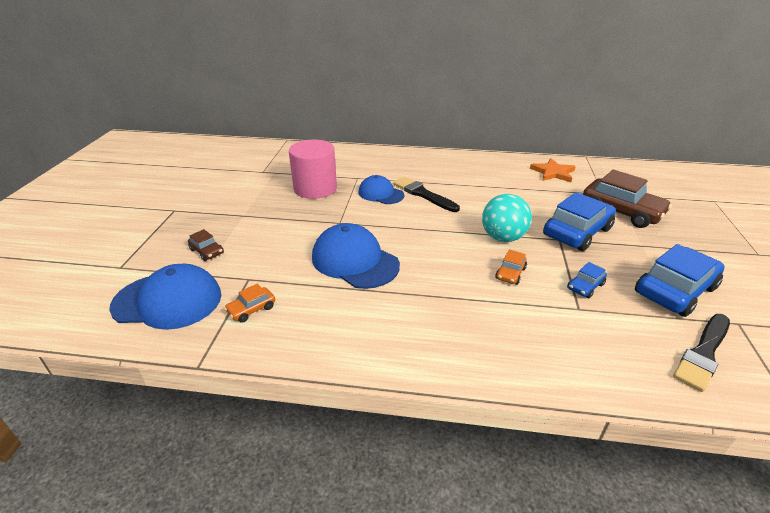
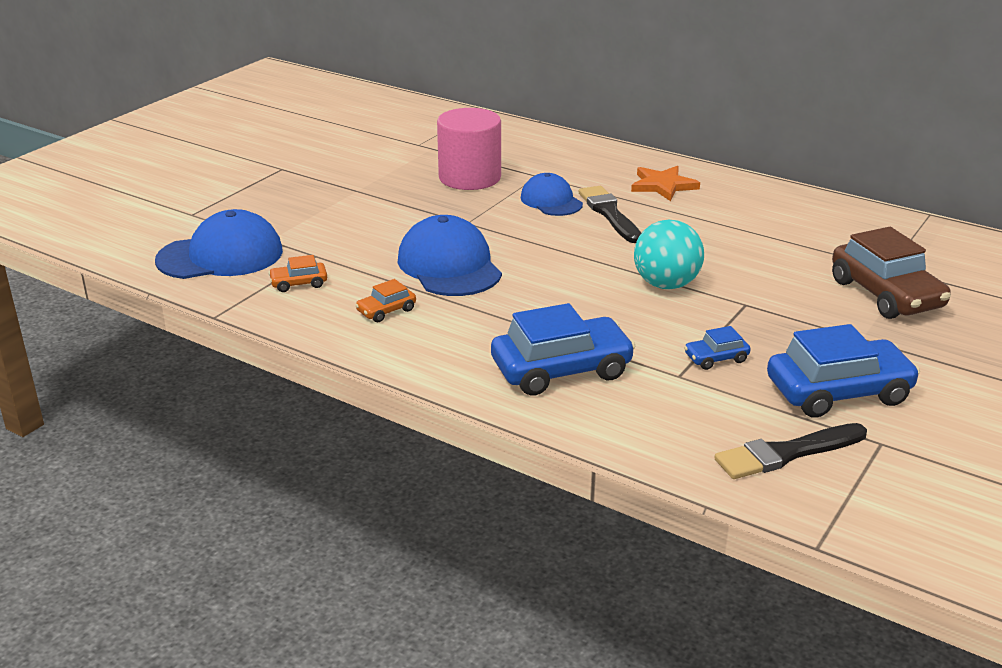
camera: 25 degrees right, 5 degrees down
blue cap [109,264,221,330] -> blue cap turned 45 degrees counterclockwise [155,209,283,279]
brown car [188,229,224,261] -> none
orange car [495,250,527,285] -> orange car moved to [355,279,416,322]
orange star [530,158,576,182] -> orange star moved to [631,166,700,201]
blue car [543,192,616,251] -> blue car moved to [491,303,636,396]

